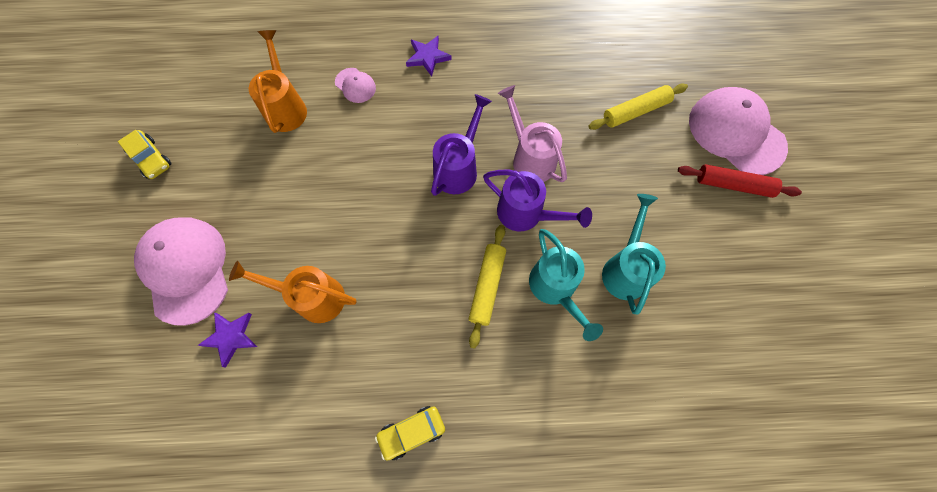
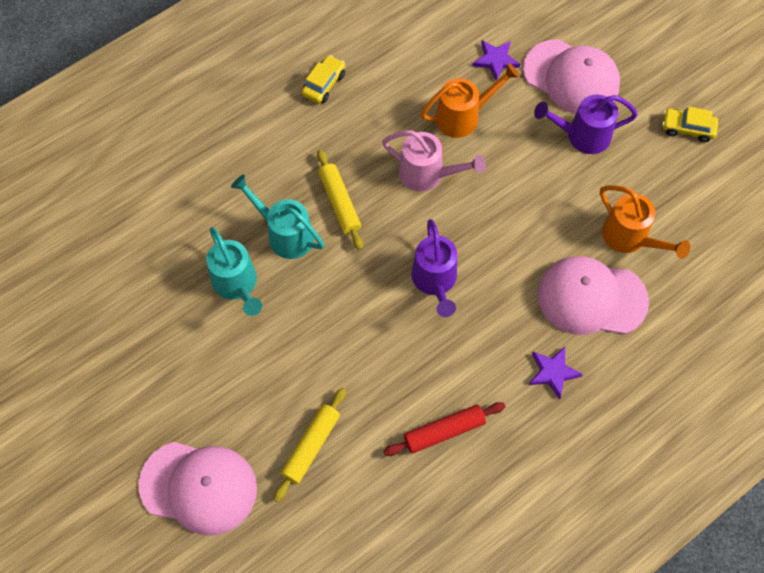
camera: 145 degrees right, 5 degrees down
pink cap [335,68,376,103] -> pink cap [537,256,649,335], size x2.19
purple watering can [483,169,592,231] -> purple watering can moved to [534,95,638,154]
pink watering can [498,85,567,182] -> pink watering can moved to [382,130,486,191]
red rolling pin [678,164,802,198] -> red rolling pin moved to [383,402,505,456]

